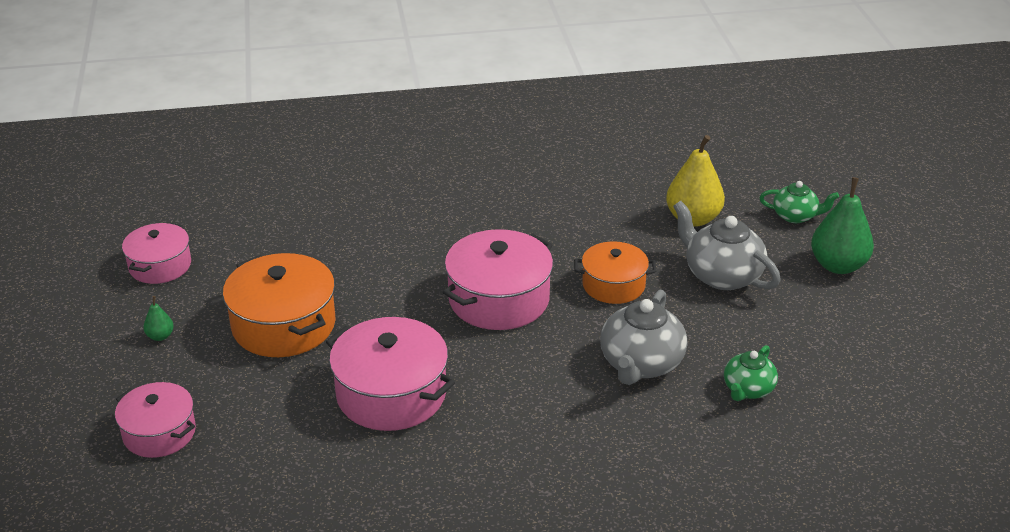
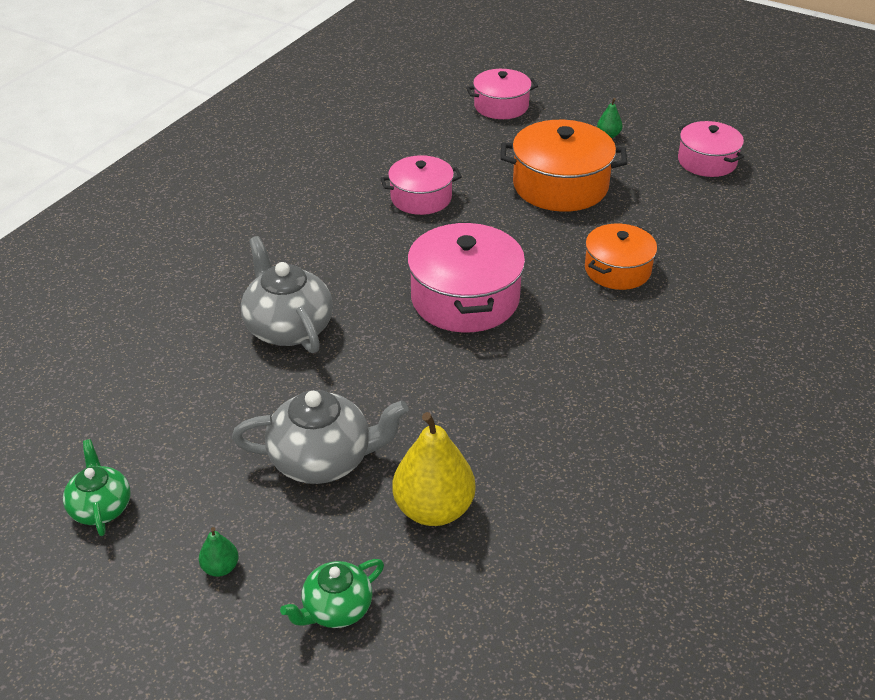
camera: 130 degrees right, 5 degrees up
pink pot [326,317,455,431] -> pink pot [380,155,462,215], size x0.63
orange pot [574,241,656,304] -> orange pot moved to [585,224,657,290]
green teapot [724,345,778,401] -> green teapot moved to [63,439,130,536]
green pear [811,177,874,274] -> green pear [199,527,239,577], size x0.45

